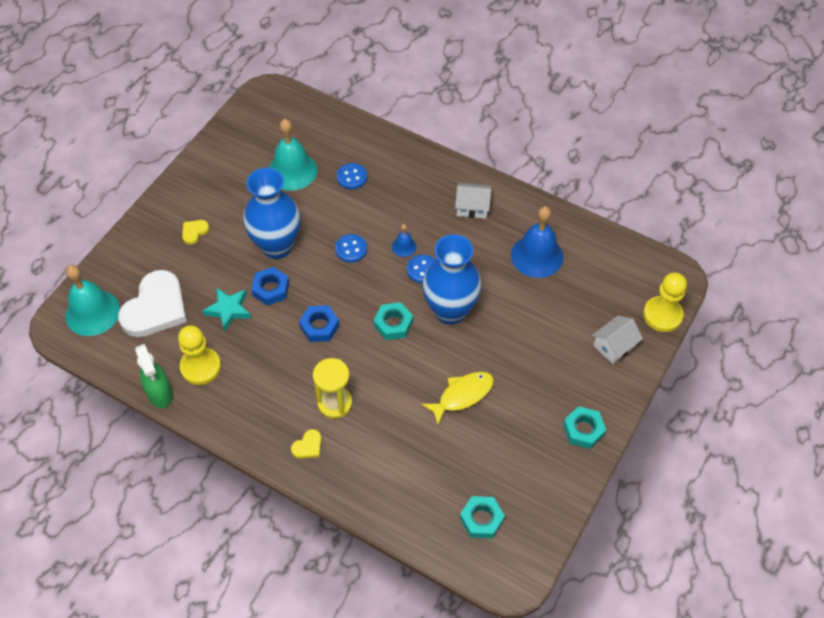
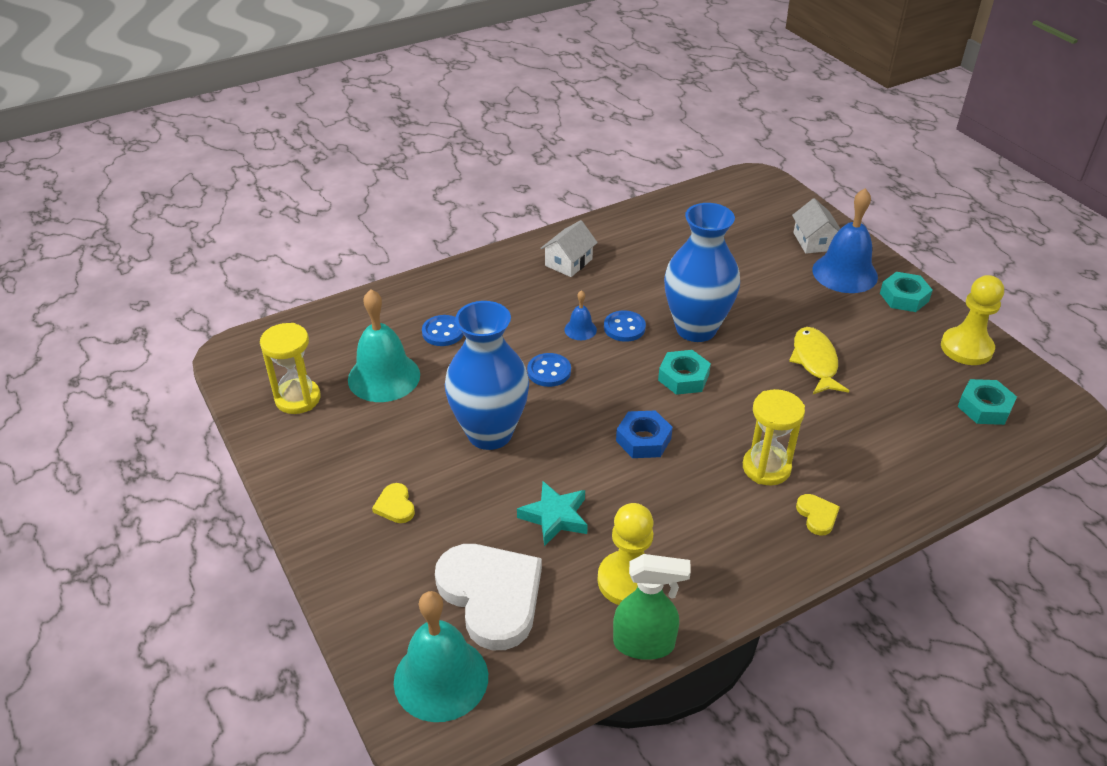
camera: 60 degrees left, 15 degrees down
blue nut [251,267,289,306] -> none
blue bell [511,206,563,278] -> blue bell moved to [812,188,878,293]
yellow pawn [643,272,687,332] -> yellow pawn moved to [941,275,1004,365]
none -> yellow hourglass [260,323,321,414]

